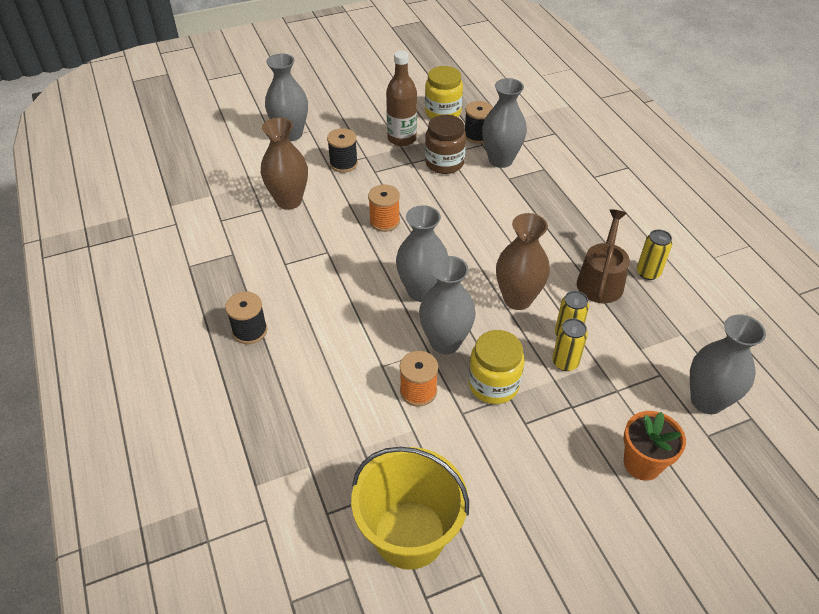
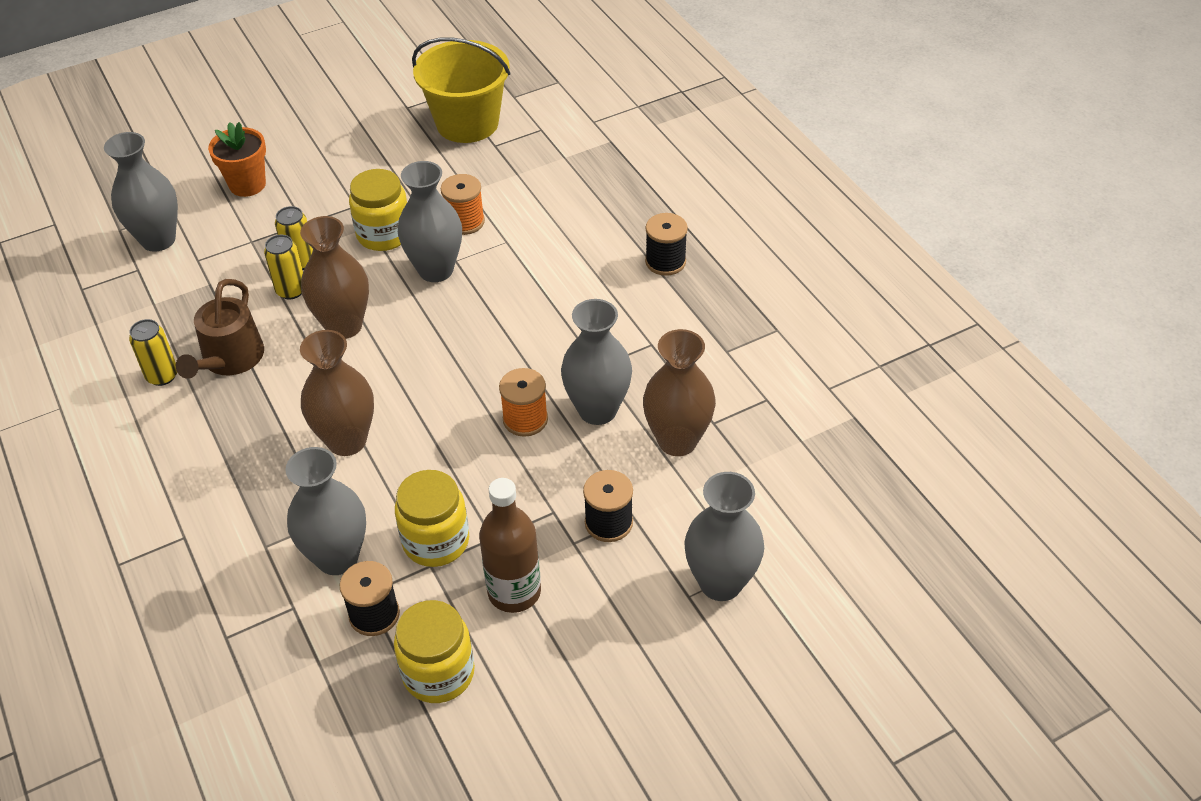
camera: 175 degrees right, 0 degrees up
grey vase [396,205,448,302] -> grey vase moved to [561,299,632,425]
brown jar [425,115,466,174] -> yellow jar [395,470,469,567]
none -> brown vase [300,330,374,456]

